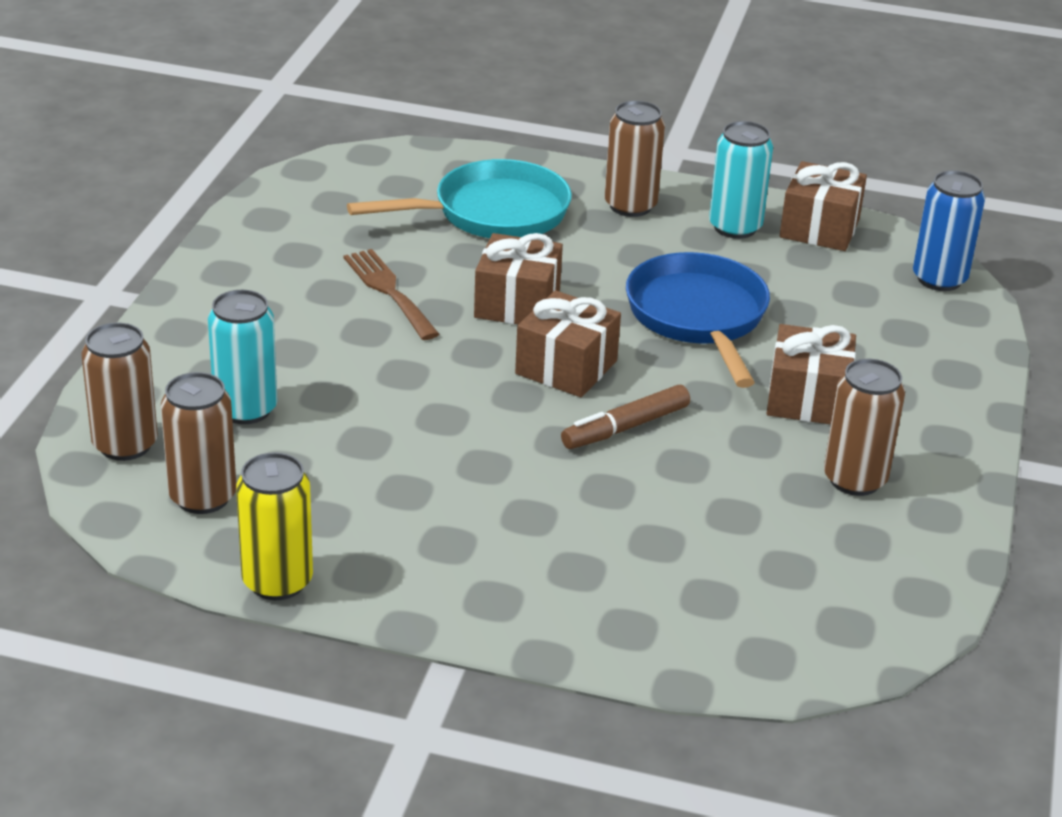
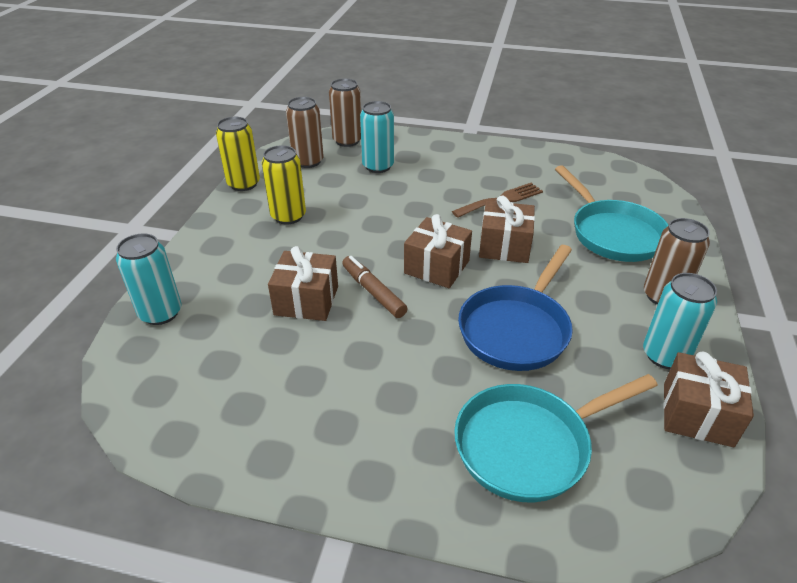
camera: 90 degrees right, 5 degrees up
blue pan [626,252,770,388] -> blue pan turned 135 degrees clockwise [458,245,573,371]
brown gift [766,324,856,424] -> brown gift moved to [268,246,338,321]
brown can [824,359,905,496] -> none
blue can [913,170,985,291] -> none
none -> turquoise can [116,233,182,325]
none -> yellow can [262,145,306,225]
none -> turquoise pan [454,374,658,502]

